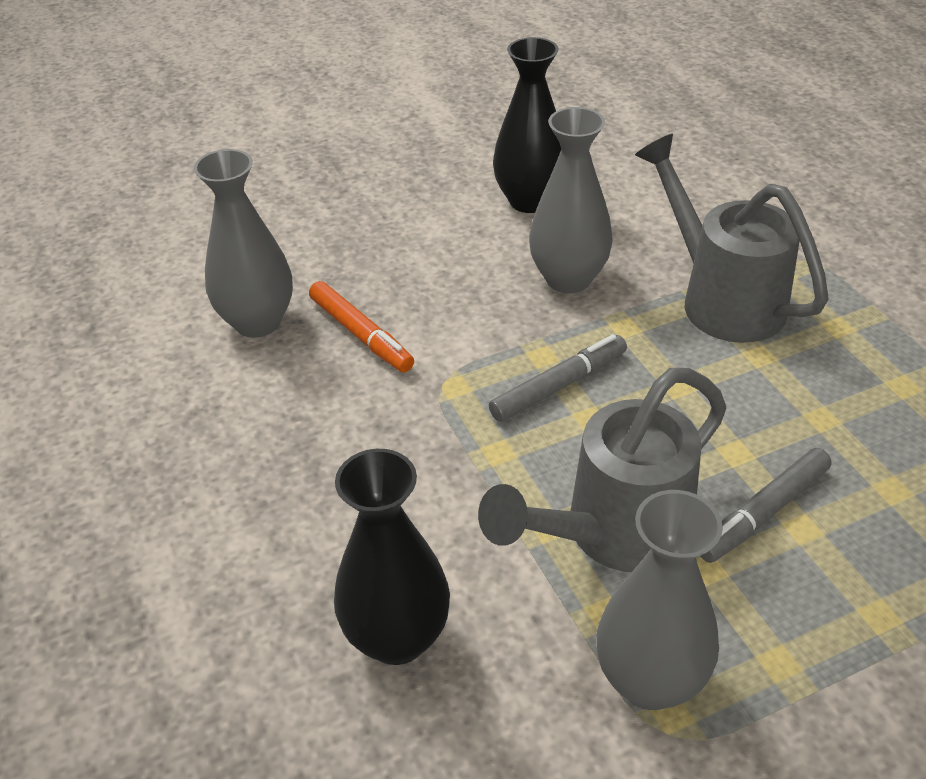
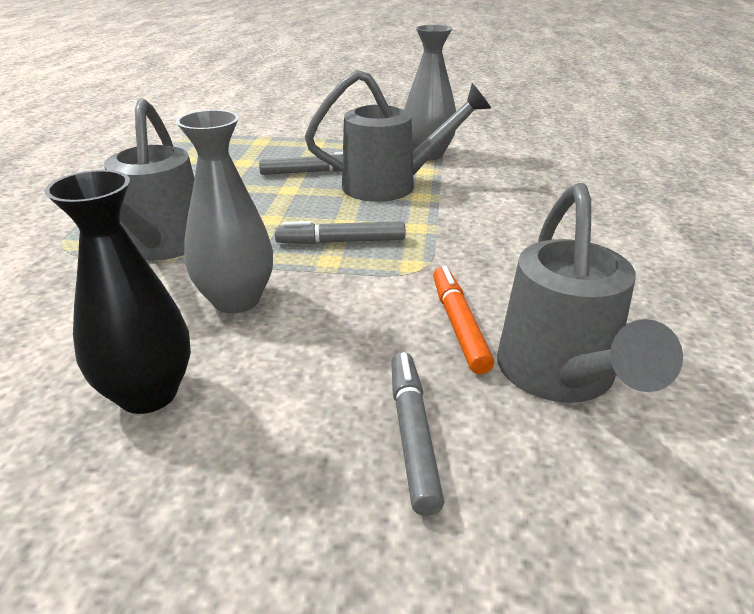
camera: 150 degrees left, 10 degrees down
grey vase [194,149,293,338] -> grey watering can [497,183,683,403]
black vase [334,449,450,665] -> none
none -> grey marker [391,352,444,516]

